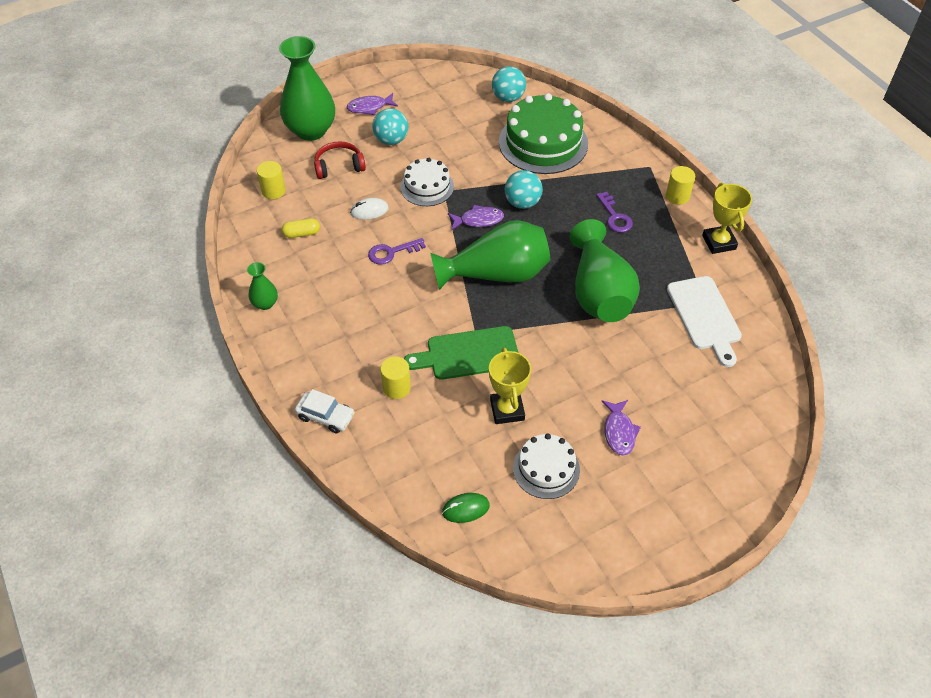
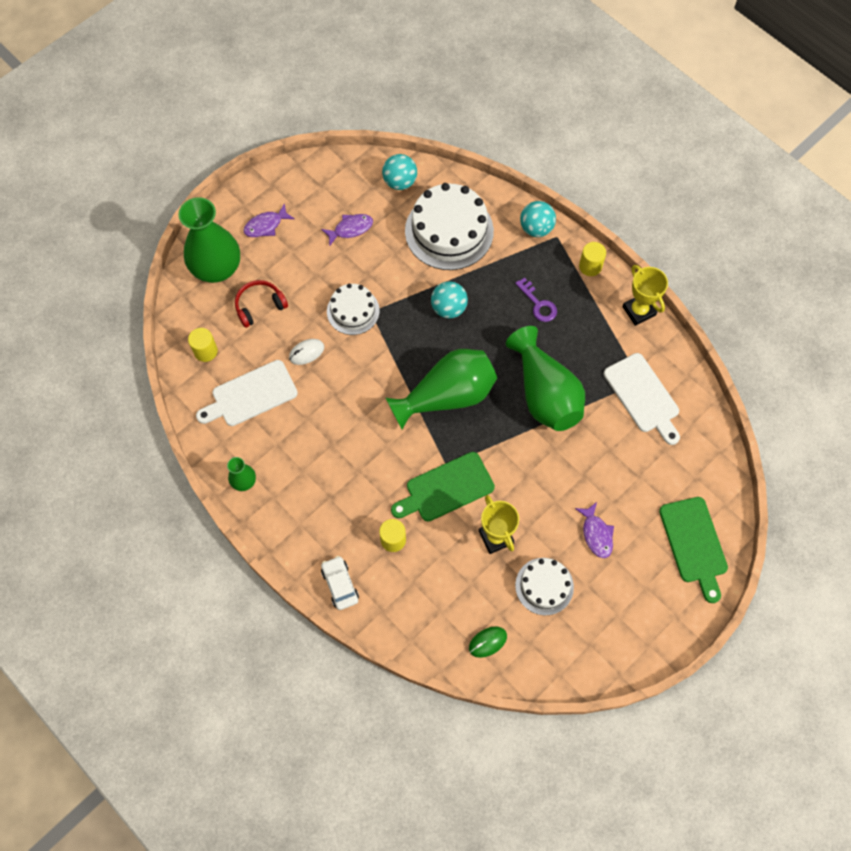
camera: 15 degrees left, 15 degrees up
yellow capsule [282,218,320,238] -> white cutting board [196,360,298,426]
white car [295,389,355,433] -> white car turned 120 degrees counterclockwise [321,556,359,610]
purple key [368,238,426,265] -> none
turquoise ball [372,108,408,145] -> turquoise ball moved to [520,201,556,237]
purple fish [448,205,504,230] -> purple fish moved to [321,214,373,246]
green cake [499,93,588,174] -> white cake [405,183,494,270]
none -> green cutting board [659,497,728,603]

